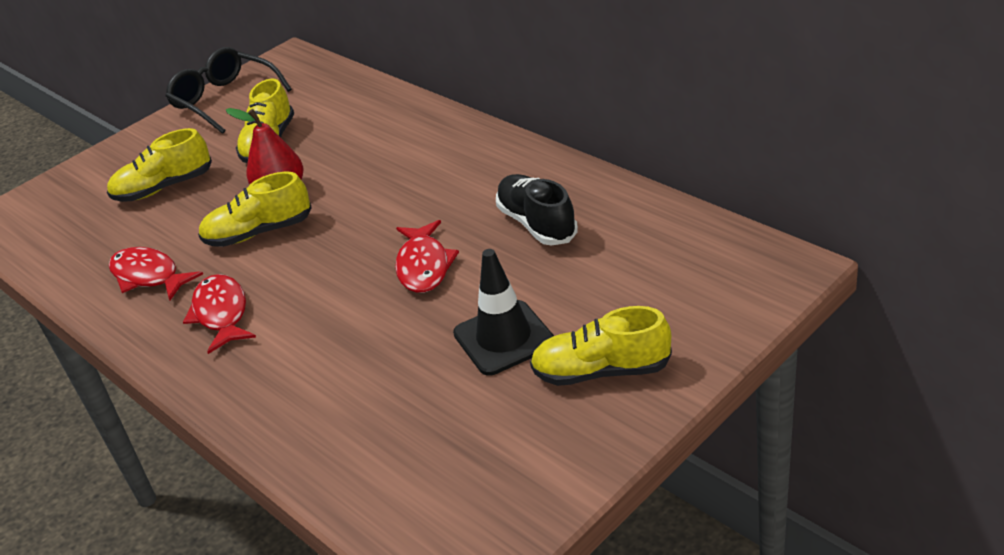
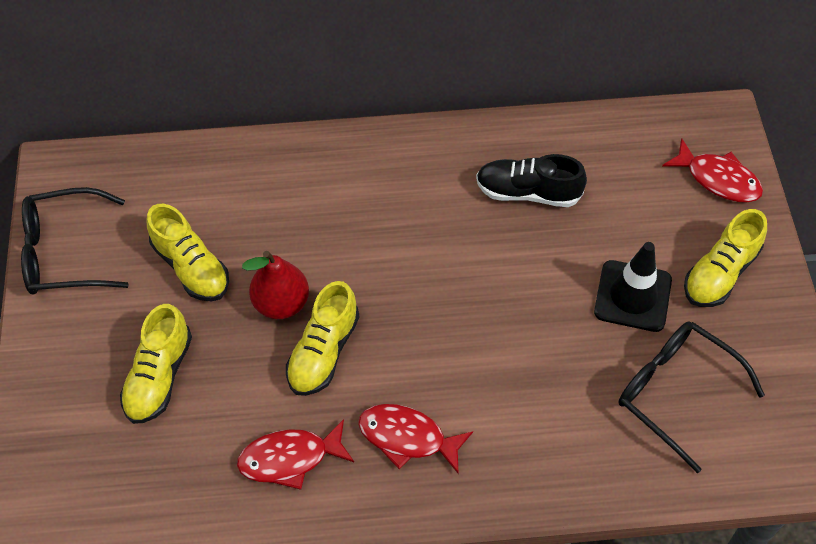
camera: 55 degrees left, 20 degrees up
red fish [395,220,459,293] -> red fish moved to [662,138,763,203]
none -> black glasses [619,322,765,473]

